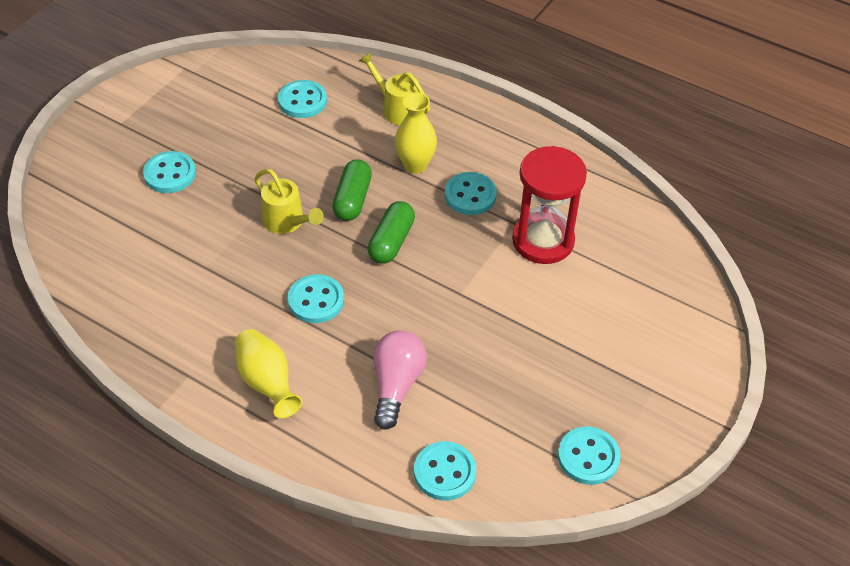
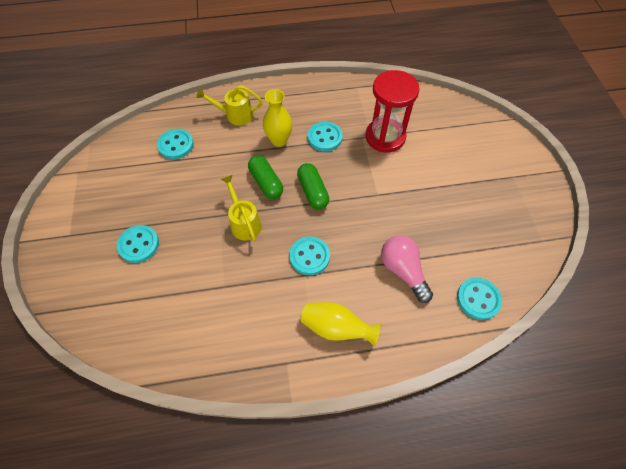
camera: 40 degrees left, 10 degrees up
yellow watering can [255,169,324,234] -> yellow watering can turned 120 degrees counterclockwise [221,175,262,241]
turquoise button [558,427,621,485] -> none

